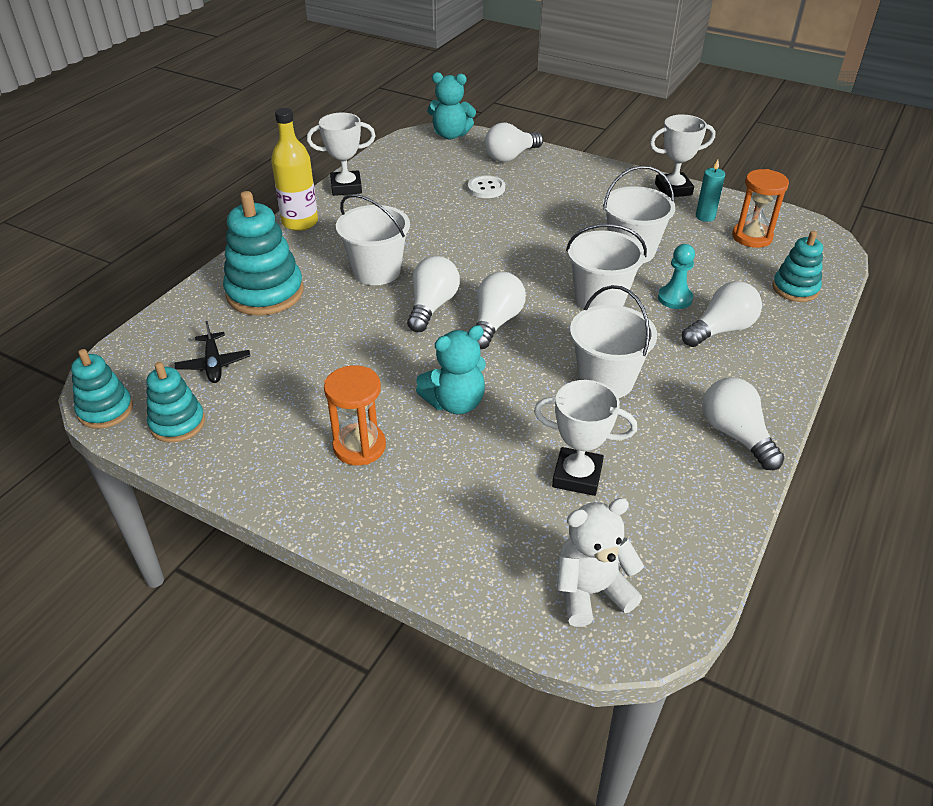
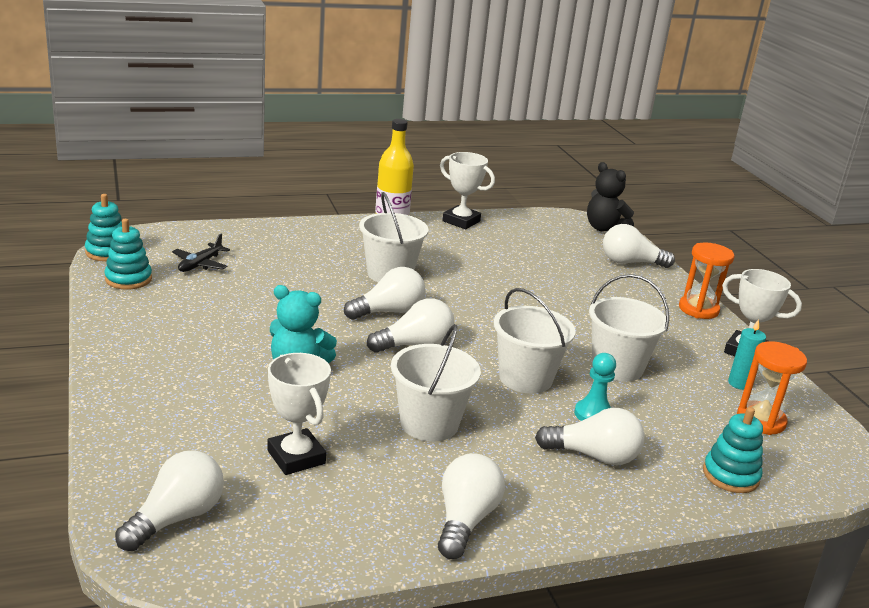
camera: 40 degrees right, 15 degrees down
turquoise stacking toy [223,191,304,316] -> none
orange hourglass [324,365,386,465] -> orange hourglass moved to [679,242,734,319]
turquoise teddy bear [427,72,476,139] -> black teddy bear [587,162,634,232]
white button [468,175,505,198] -> none
white teddy bear [557,498,644,627] -> white light bulb [115,450,224,551]

